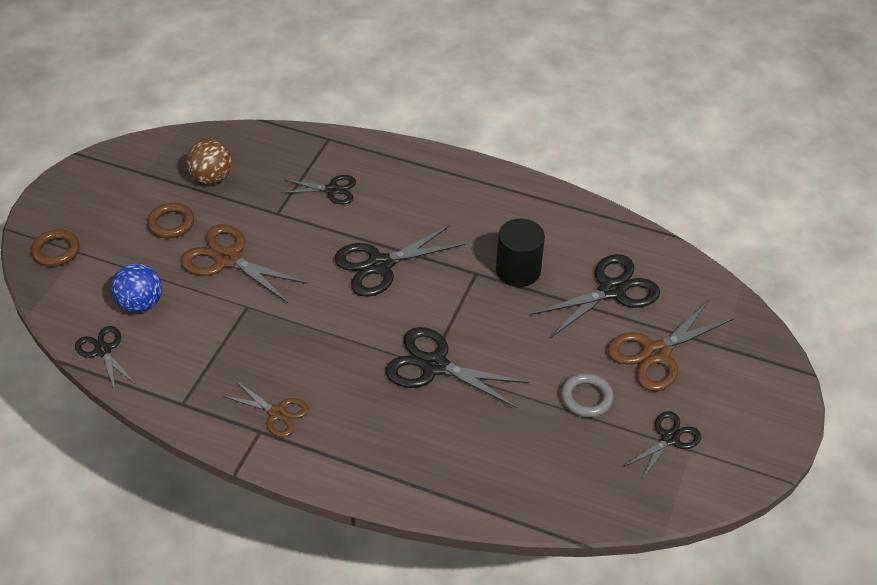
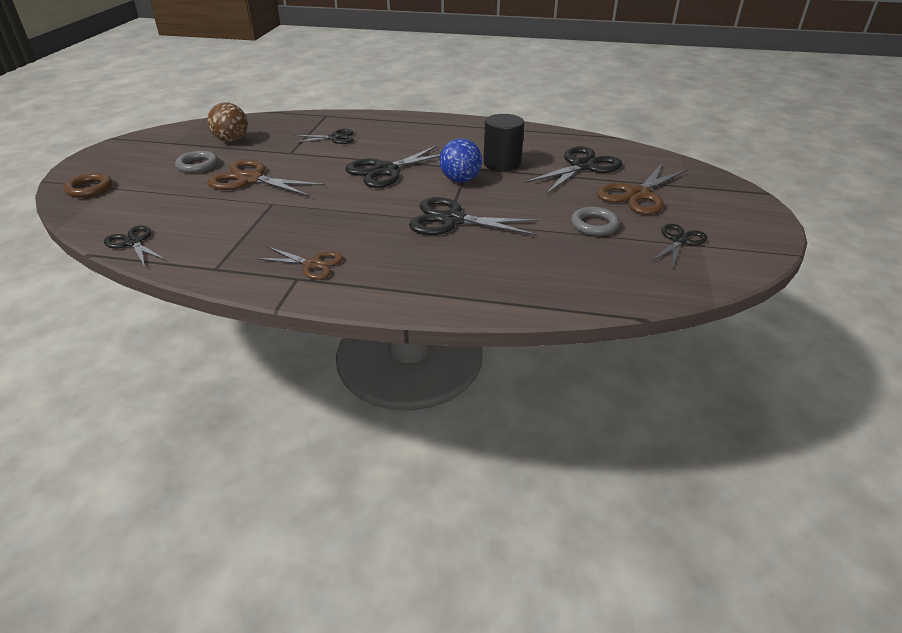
camera: 10 degrees left, 10 degrees down
blue ball [111,263,162,313] -> blue ball moved to [439,138,482,182]
brown ring [147,203,194,238] -> grey ring [175,151,218,173]

